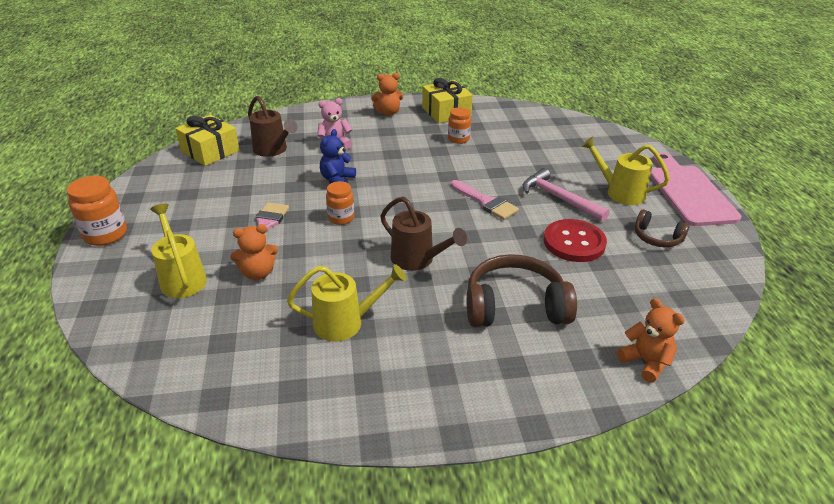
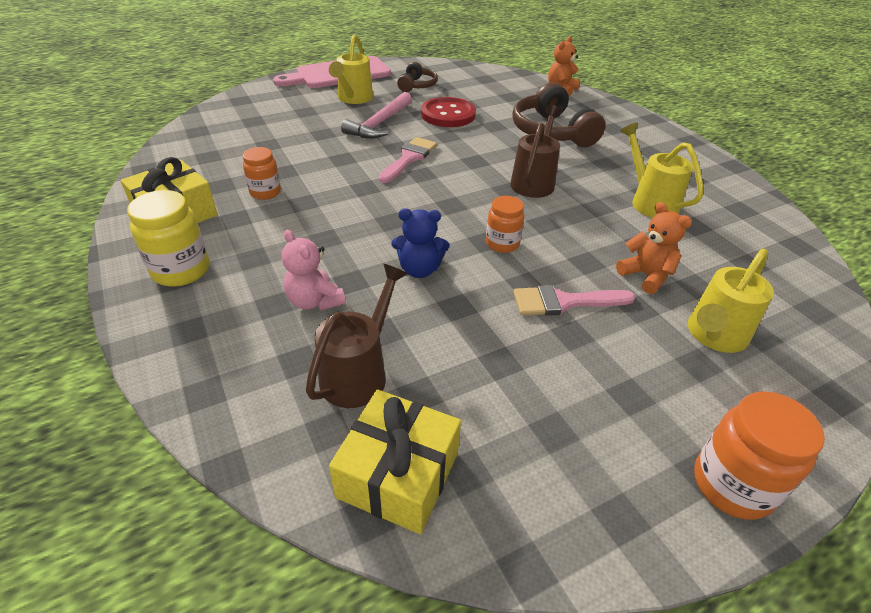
camera: 110 degrees left, 5 degrees up
orange teddy bear [371,73,403,116] -> yellow jar [127,190,209,287]

